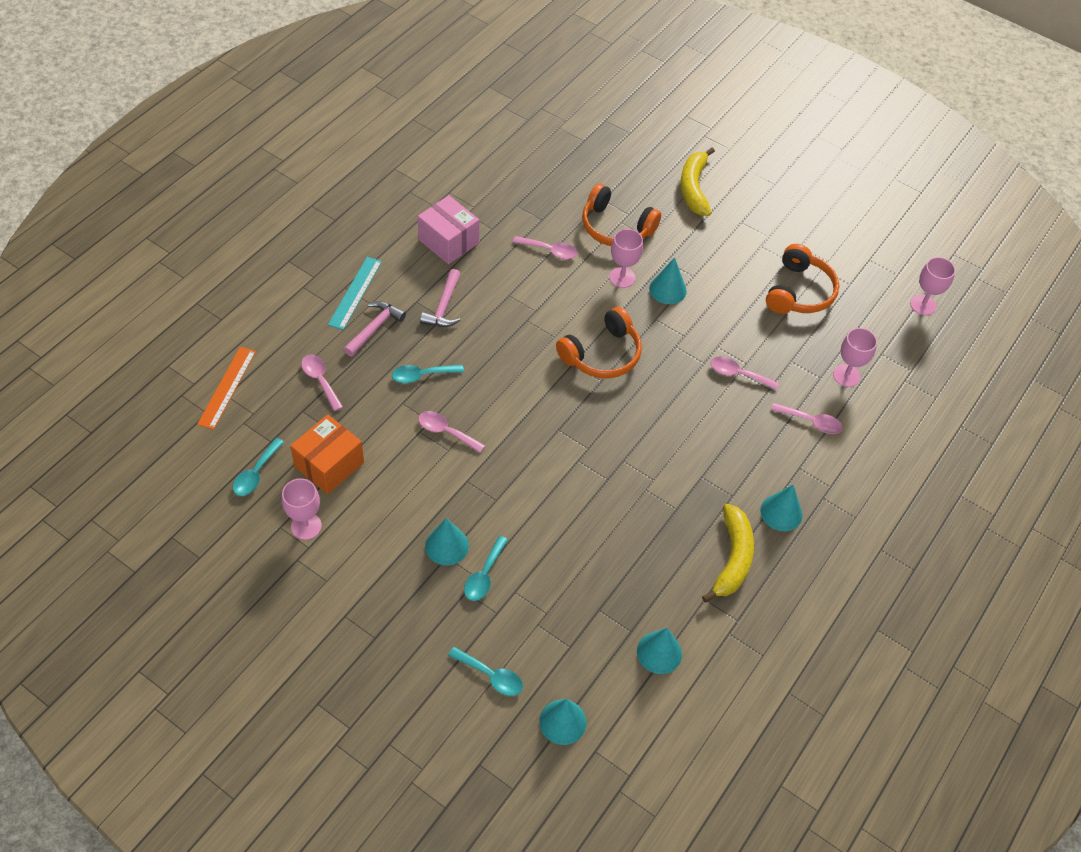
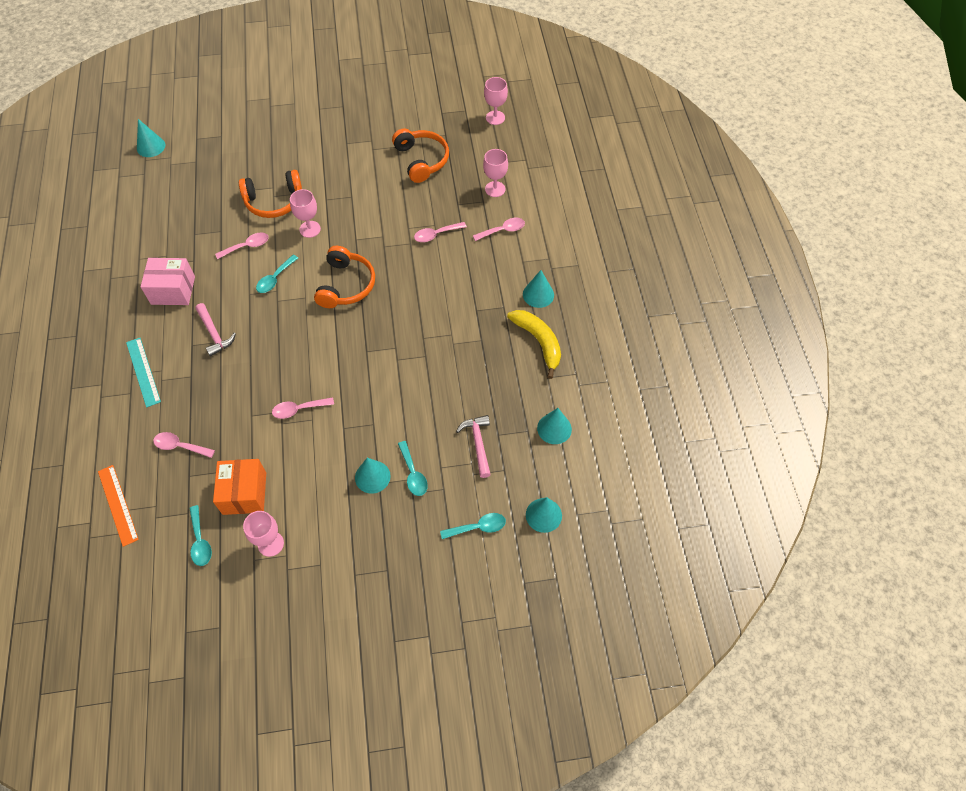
camera: 40 degrees left, 5 degrees up
pink hammer [344,301,406,357] -> pink hammer moved to [456,415,491,478]
turquoise spoon [392,365,464,383] -> turquoise spoon moved to [256,255,298,293]
turquoise cone [649,257,687,304] -> turquoise cone moved to [137,119,165,157]
yellow banana [680,147,715,216] -> none

